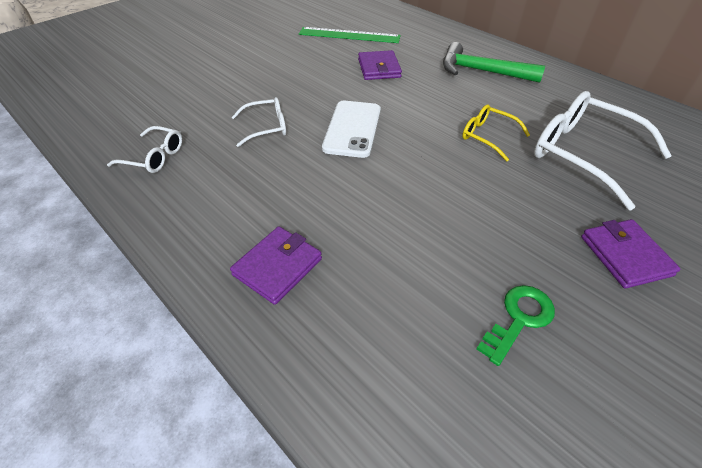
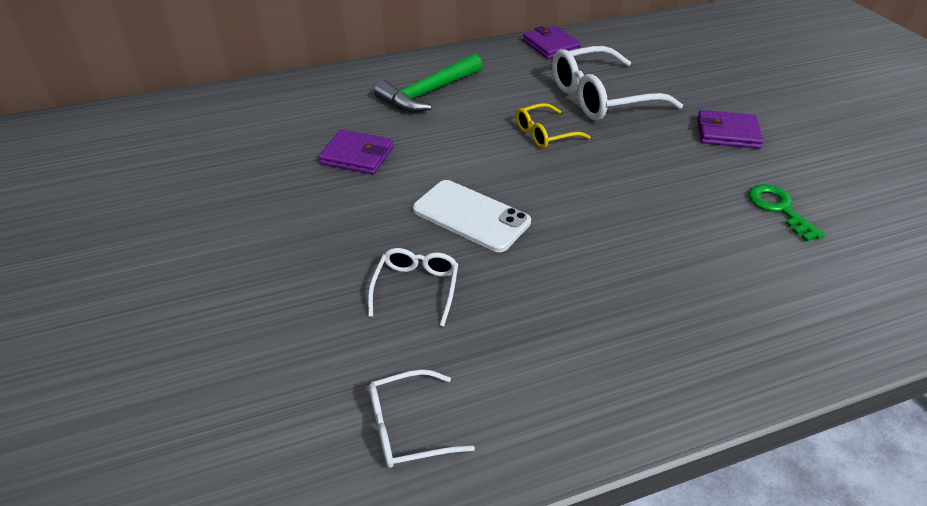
camera: 65 degrees left, 5 degrees down
white glasses [107,126,182,173] -> white glasses turned 150 degrees counterclockwise [369,369,475,468]
purple wallet [230,226,322,305] -> purple wallet moved to [523,25,581,59]
green ruler [299,27,401,43] -> none

